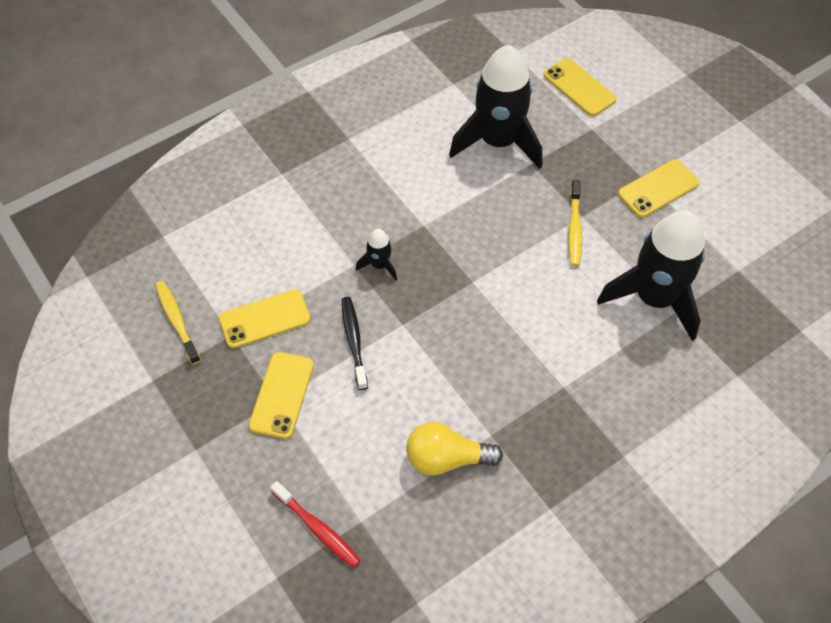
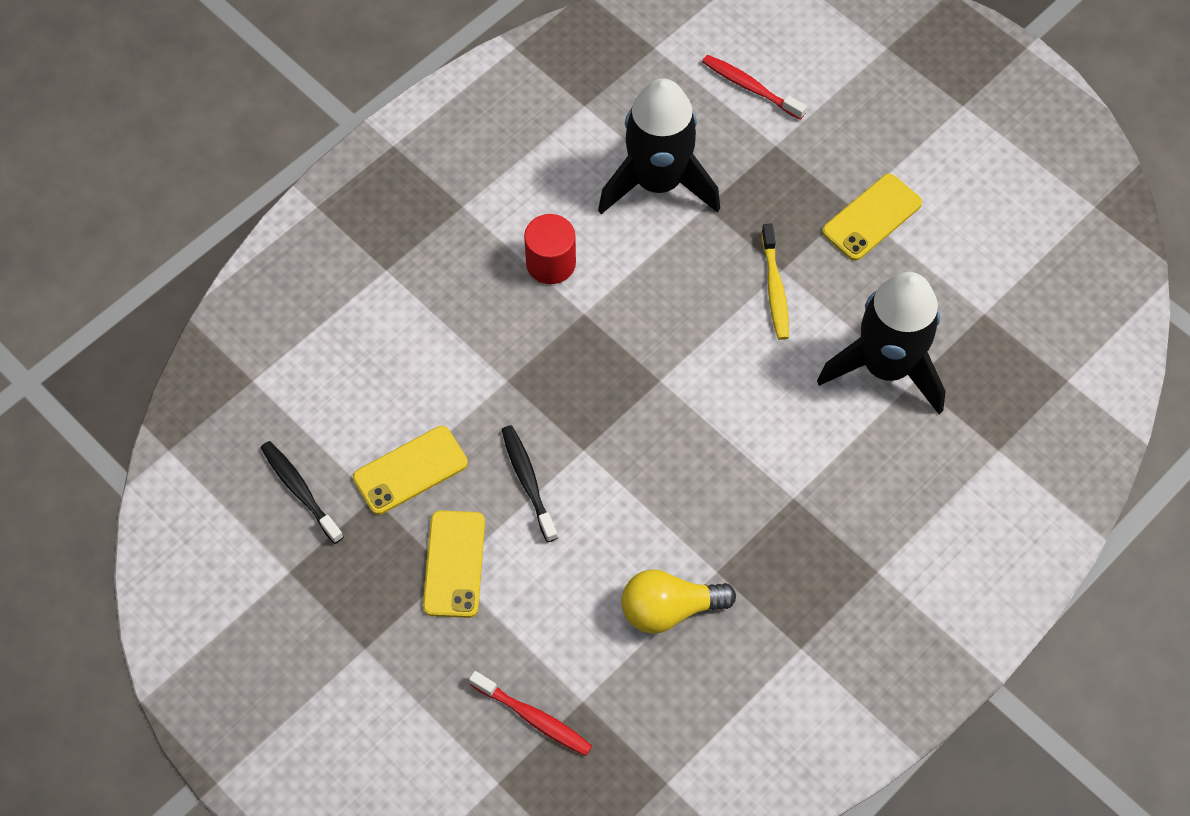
camera: 10 degrees left, 5 degrees up
yellow toothbrush [155,281,201,365] -> black toothbrush [261,441,344,544]
black rocket [356,229,397,281] -> none
yellow phone [544,58,617,116] -> red toothbrush [702,55,807,120]
none -> red cylinder [524,214,576,284]

